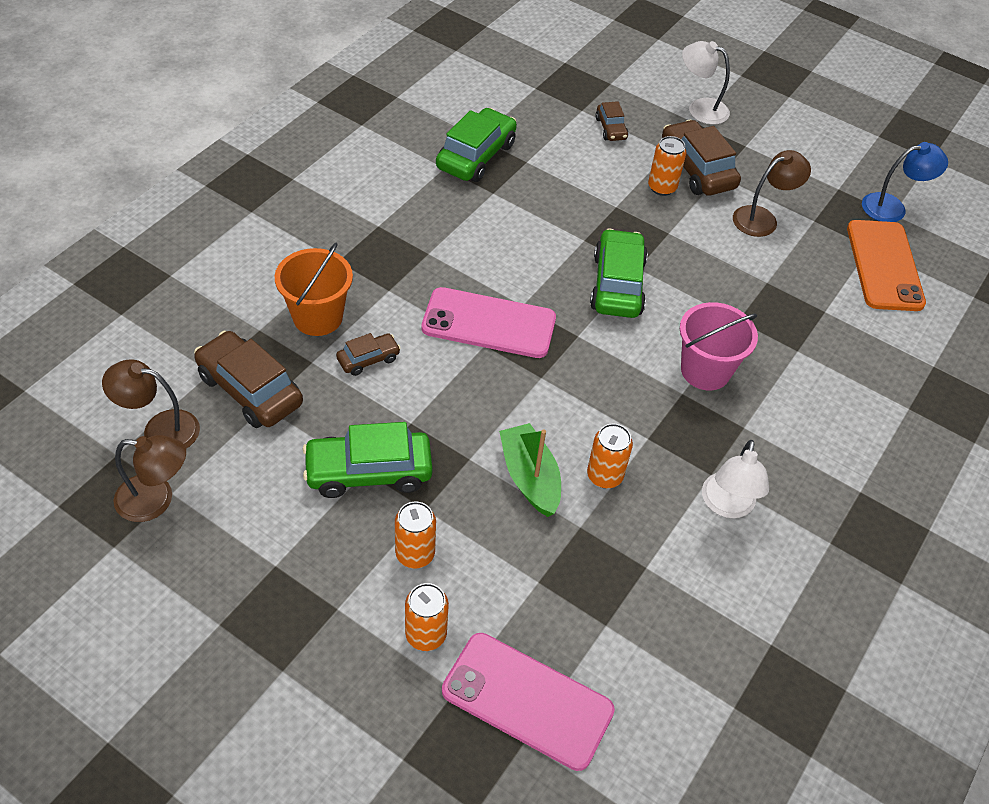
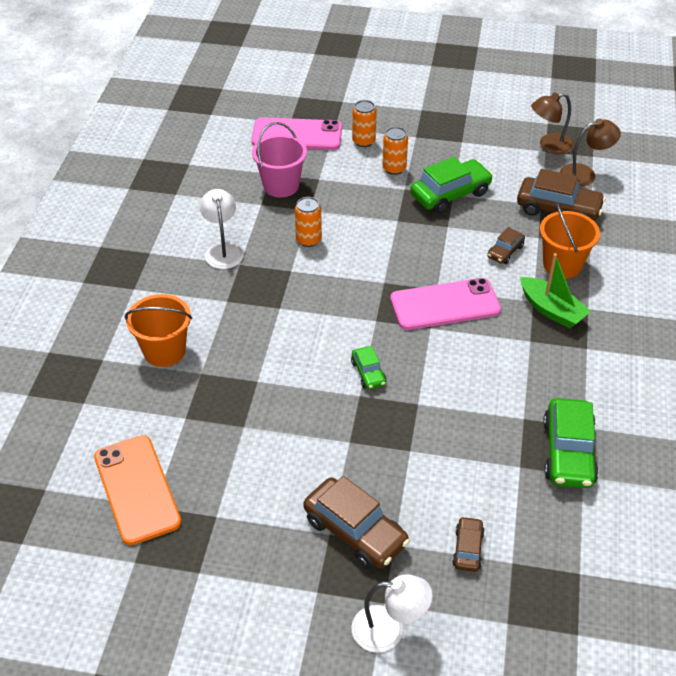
camera: 160 degrees right, 5 degrees down
green boat [499,423,561,517] -> green boat moved to [520,253,591,329]
green car [590,229,648,318] -> green car [351,346,387,390], size x0.53
brown car [595,101,629,141] -> brown car turned 45 degrees clockwise [452,516,485,572]
orange can [648,136,687,196] -> none
pink bucket [680,302,758,391] -> pink bucket moved to [252,122,307,197]
brown lamp [733,150,811,237] -> none
blue lamp [862,142,948,222] -> none
none -> orange bucket [125,294,192,367]

